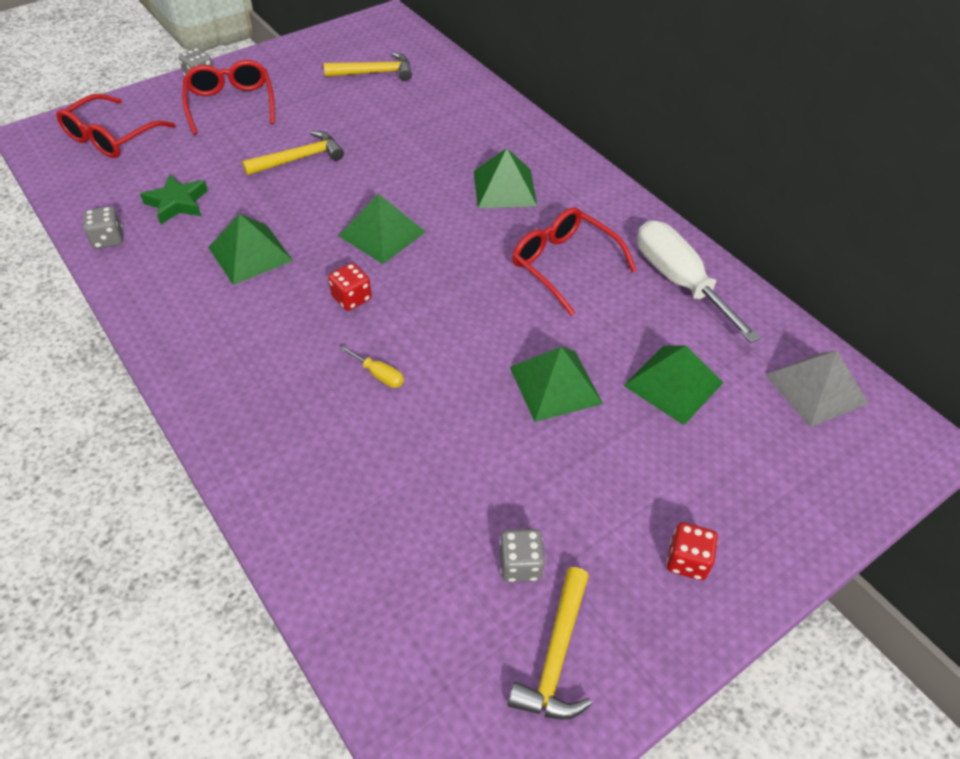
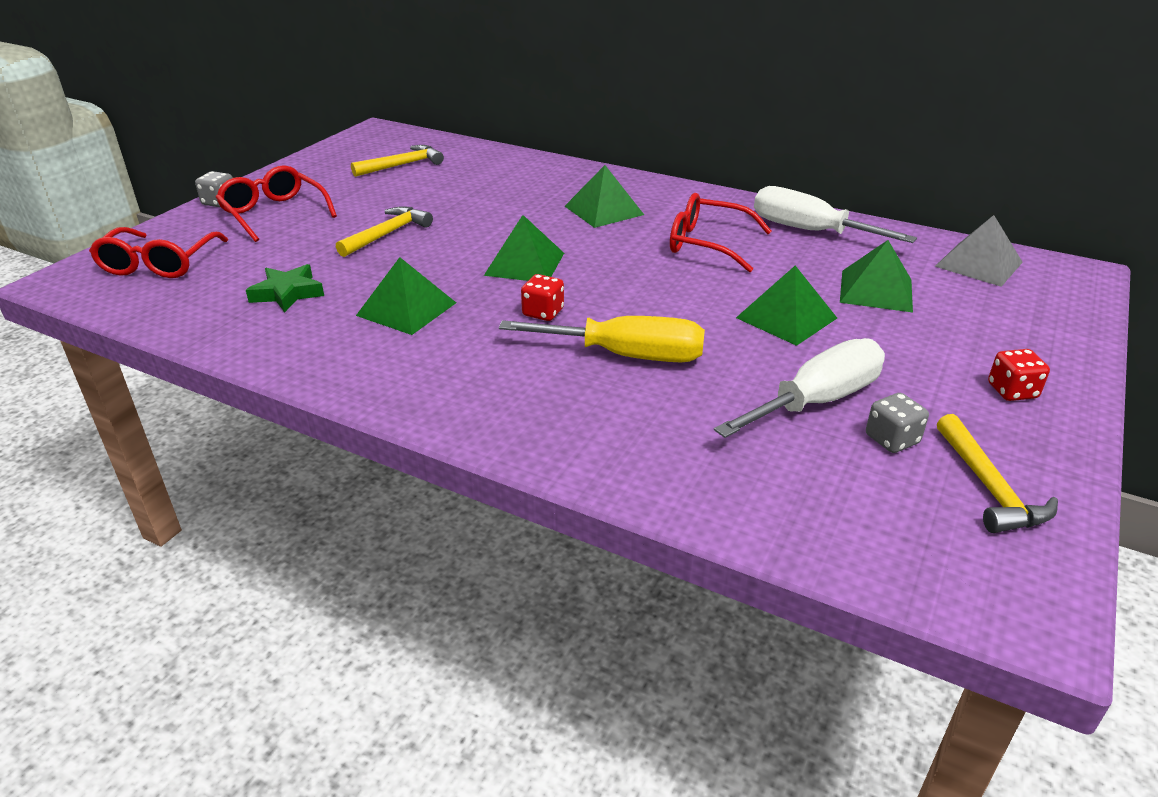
camera: 25 degrees left, 15 degrees down
grey dice [83,206,123,249] -> none
yellow screwdriver [340,346,404,388] -> yellow screwdriver [499,316,705,363], size x2.46
none -> white screwdriver [714,338,885,438]

